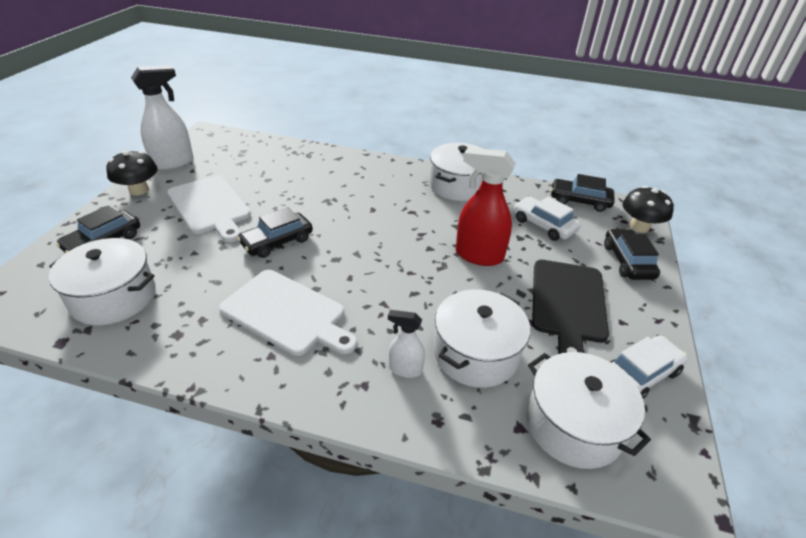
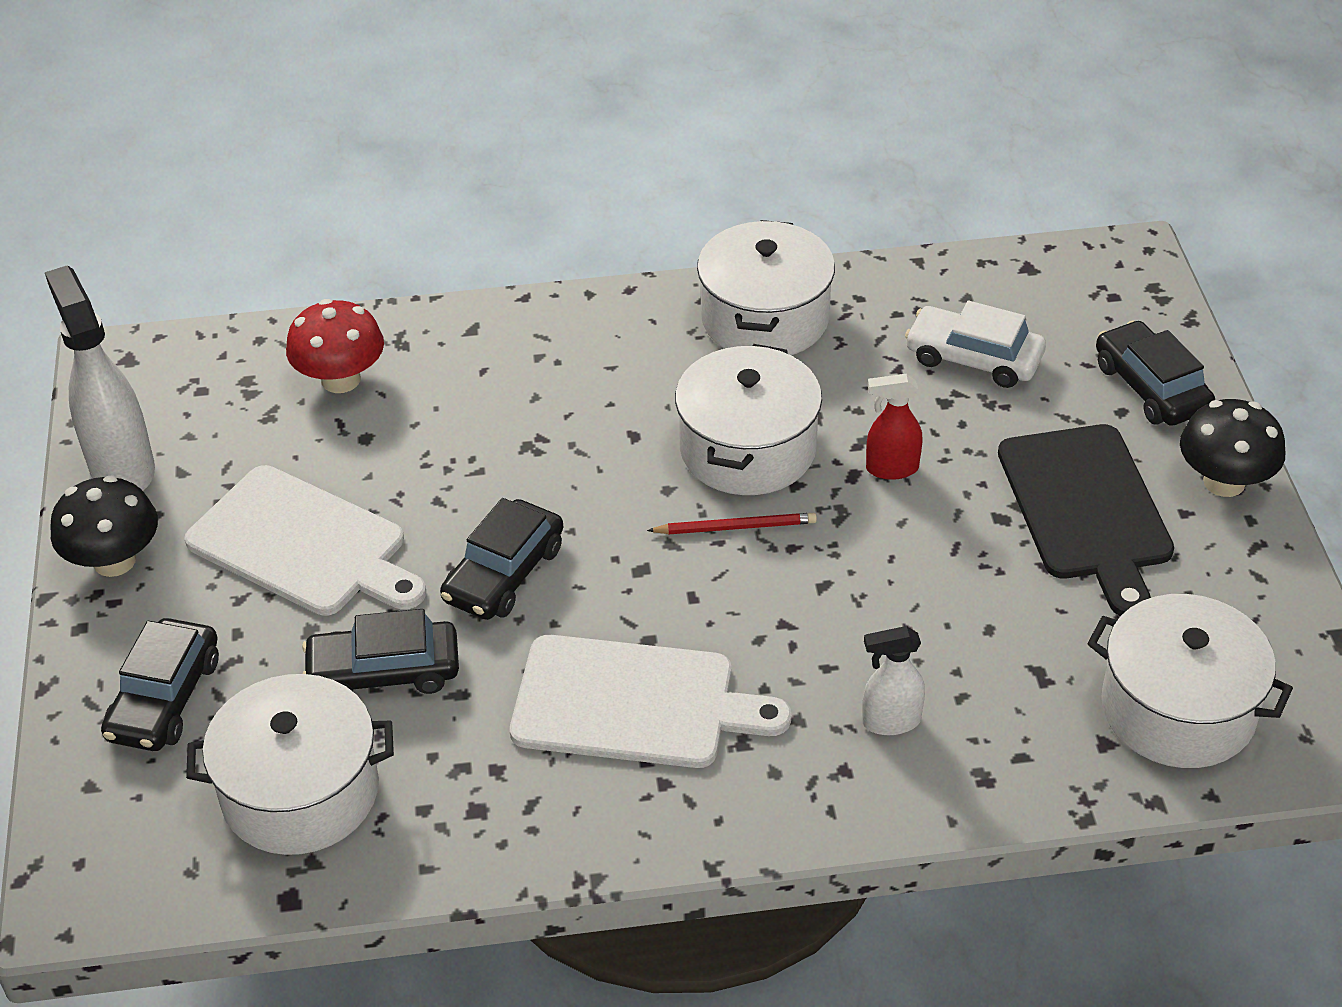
camera: 20 degrees left, 5 degrees up
white spray bottle [131,65,194,170] -> white spray bottle turned 60 degrees counterclockwise [45,265,155,491]
white pot [434,289,530,388] -> white pot moved to [675,344,822,495]
red spray bottle [456,147,516,266] -> red spray bottle [866,374,922,480], size x0.54
black car [551,174,615,212] -> black car moved to [302,609,459,694]
white car [610,335,688,399] -> none
black mushroom [622,186,674,233] -> black mushroom moved to [1180,399,1285,497]
none -> red mushroom [286,299,384,393]
none -> red pencil [647,513,817,534]

